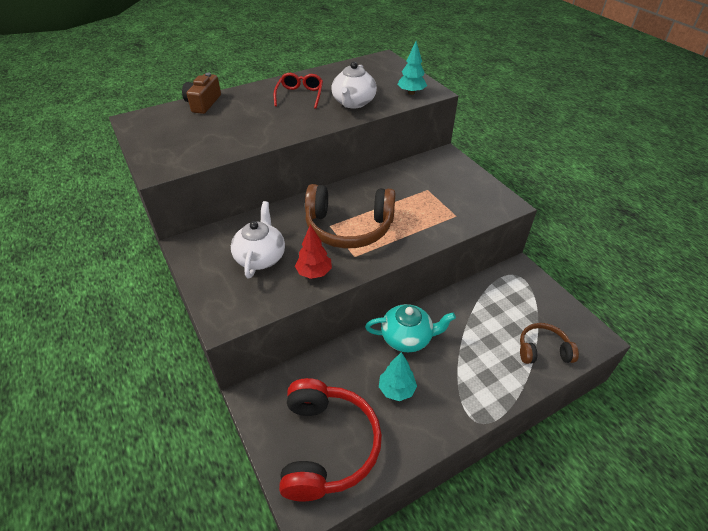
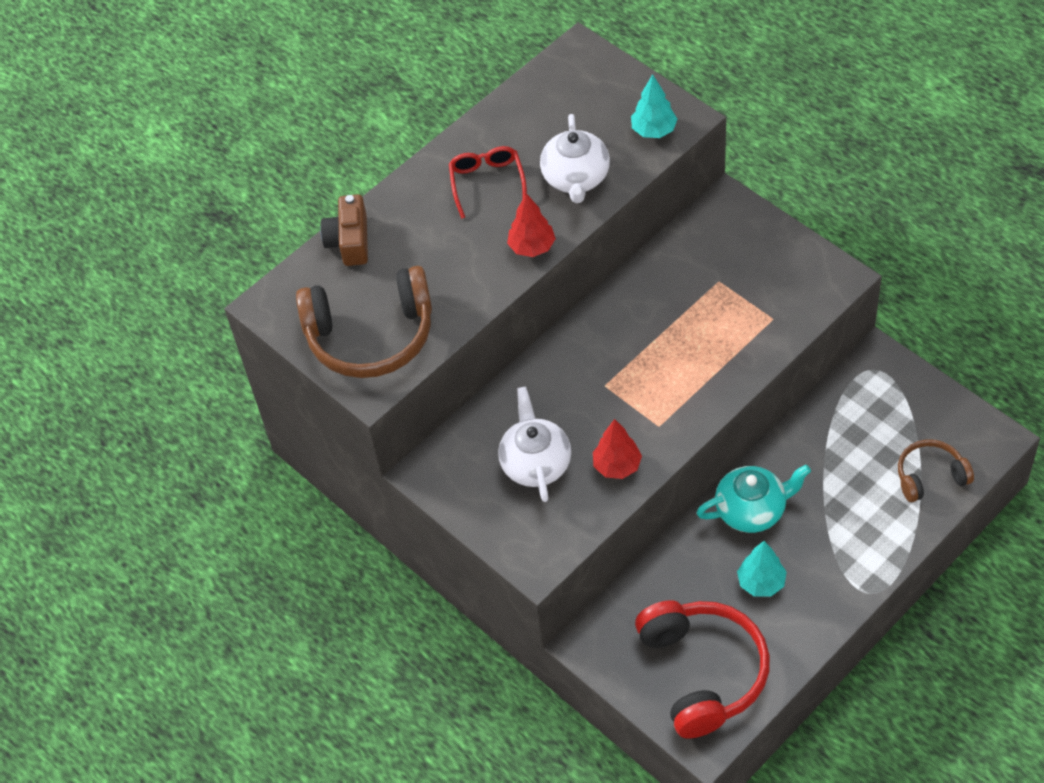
camera: 10 degrees left, 10 degrees up
brown headphones [305,184,395,248] -> brown headphones moved to [296,266,432,378]
none -> red tree [507,193,556,257]

